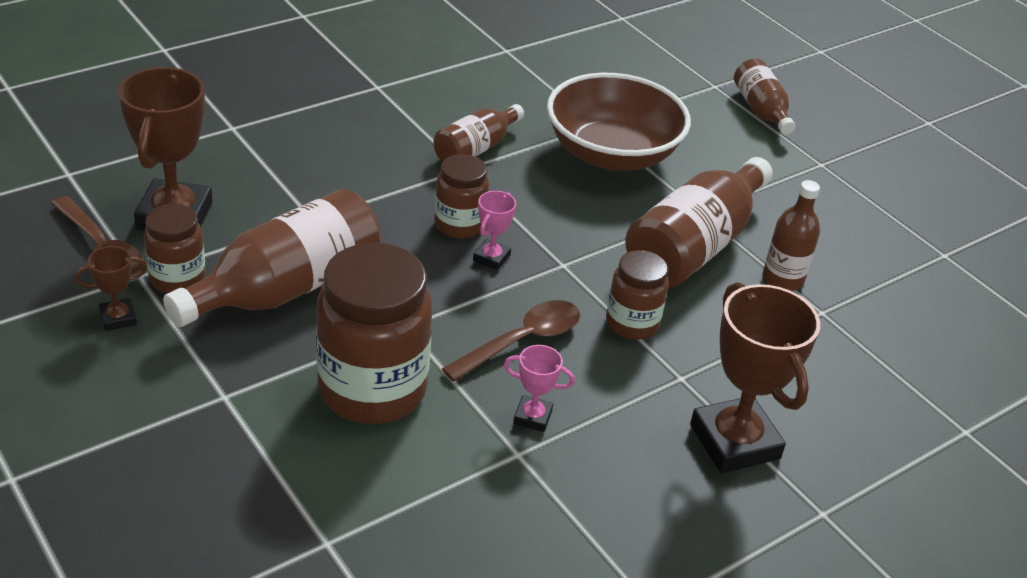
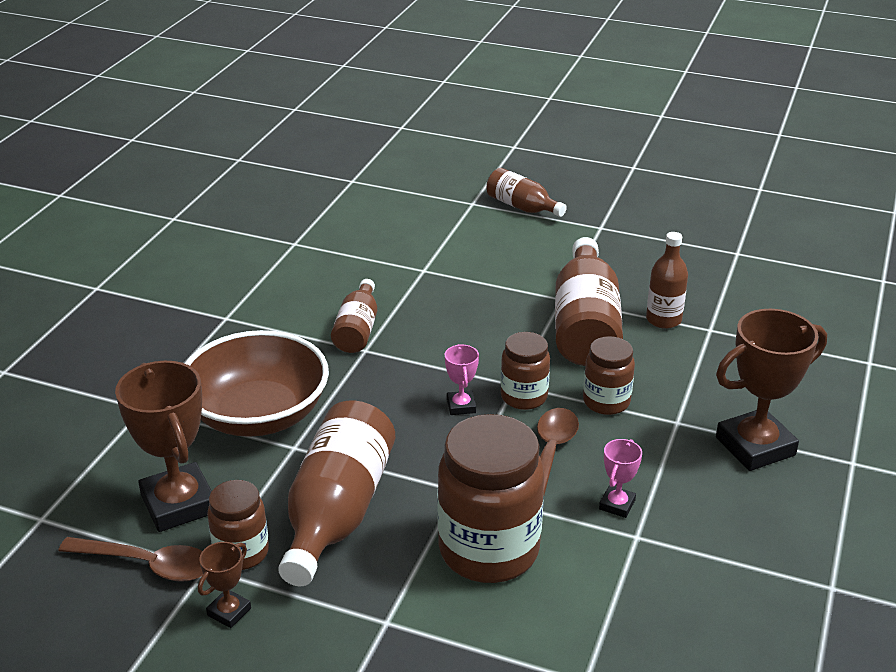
camera: 30 degrees left, 5 degrees down
brown jar [434,154,489,238] -> brown jar moved to [501,332,550,410]
pink trophy [504,345,575,432] -> pink trophy turned 45 degrees counterclockwise [599,439,642,518]
brown bowl [547,73,691,171] -> brown bowl moved to [184,330,329,437]
brown trophy [690,282,820,473] -> brown trophy turned 60 degrees counterclockwise [716,309,827,471]

